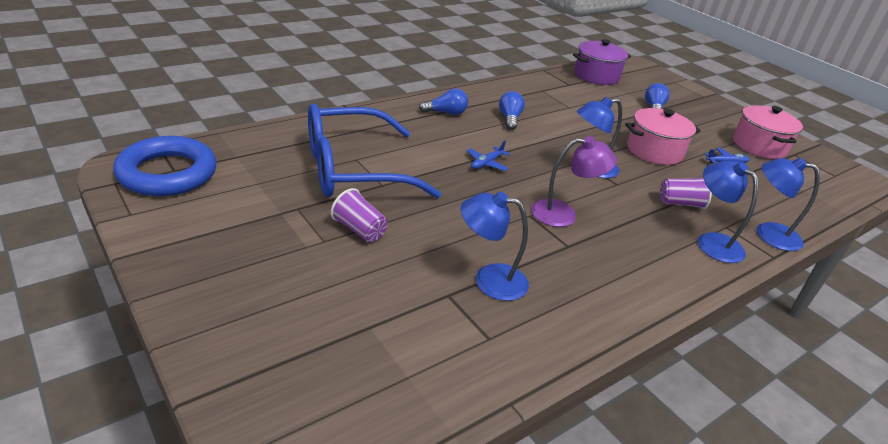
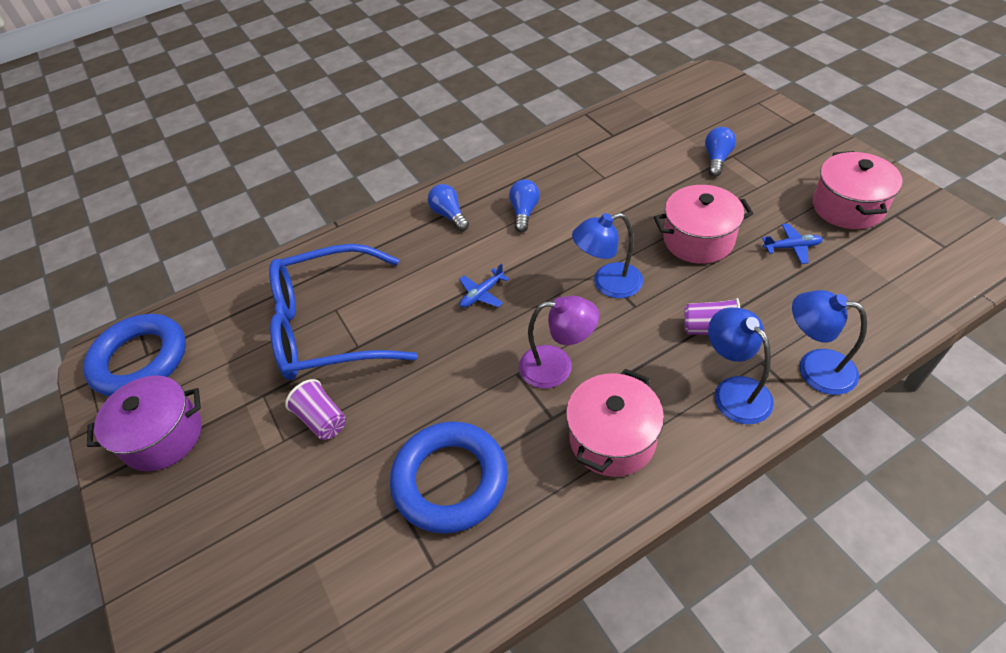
camera: 15 degrees right, 15 degrees up
blue light bulb [419,88,468,115] -> blue light bulb turned 120 degrees counterclockwise [428,184,469,231]
blue lamp [461,192,529,301] -> blue ring [390,421,508,534]
purple pot [573,39,631,85] -> purple pot moved to [87,375,202,471]
none -> pink pot [566,369,664,477]

